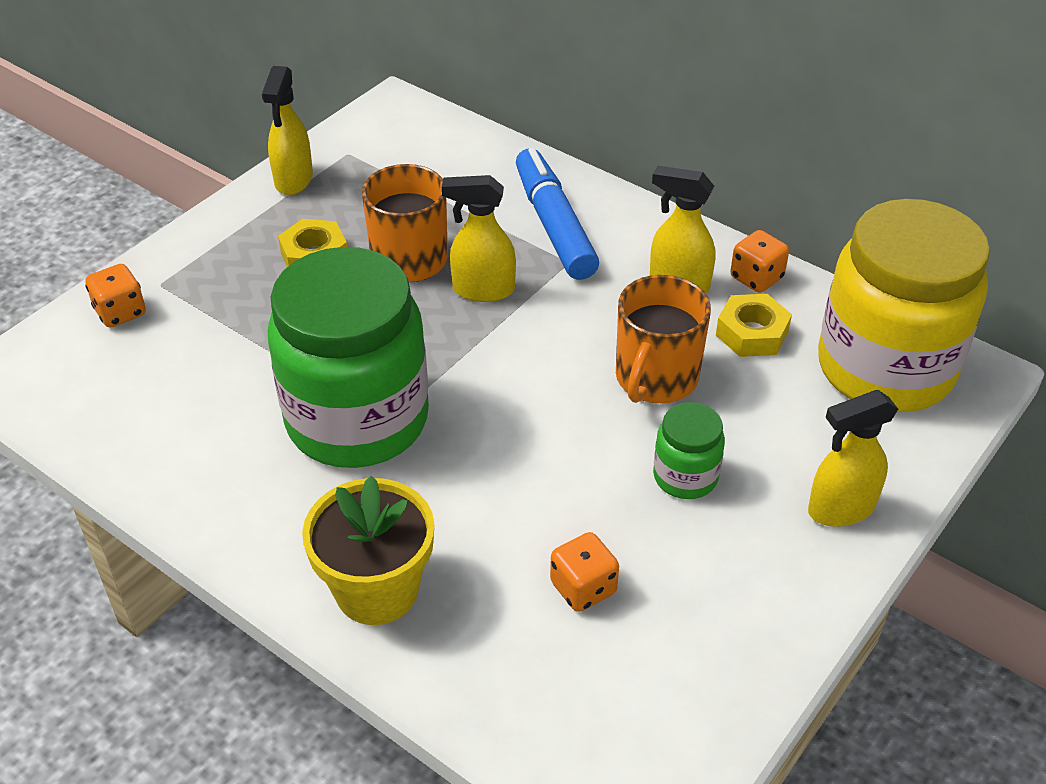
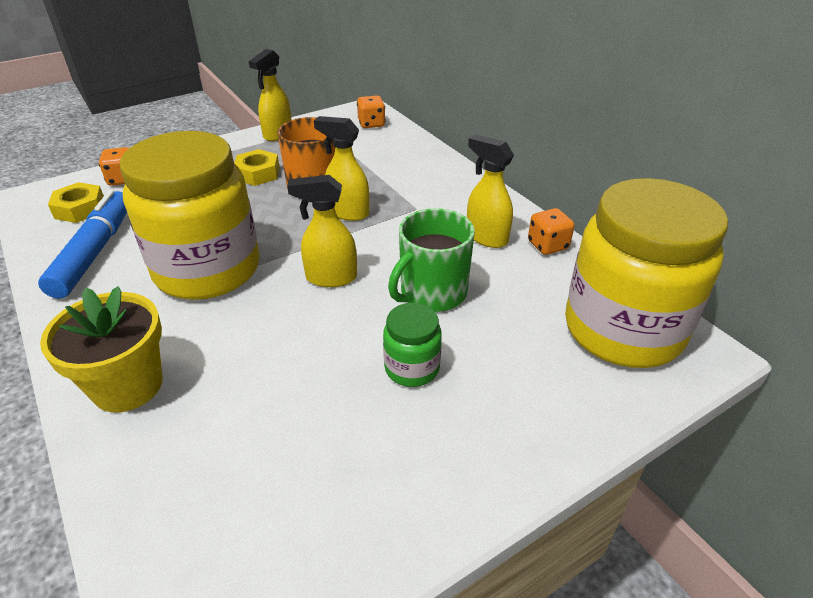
camera: 20 degrees right, 5 degrees down
green jar [268,247,429,468] -> yellow jar [120,131,260,300]
blue marker [516,148,599,280] -> blue marker moved to [38,190,127,299]
orange dice [550,532,619,612] -> orange dice moved to [357,95,386,128]
orange mug [616,275,711,403] -> green mug [388,208,475,312]
yellow nut [716,294,792,357] -> yellow nut moved to [48,182,104,223]
yellow spray bottle [808,390,898,527] -> yellow spray bottle moved to [287,175,357,287]

